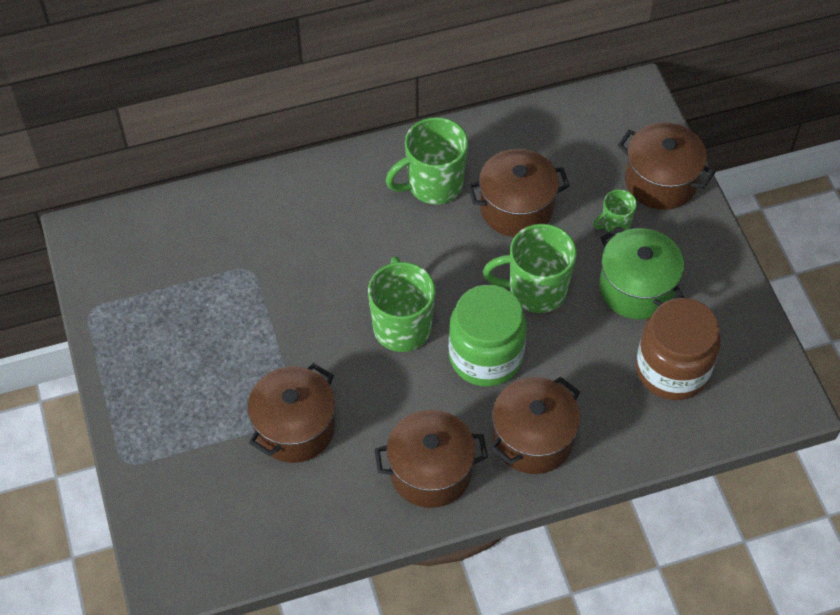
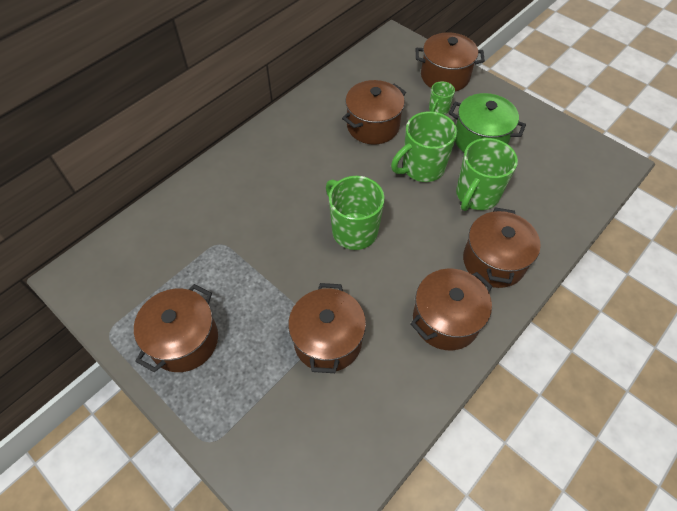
camera: 30 degrees left, 0 degrees up
green mug [386,117,468,204] -> green mug moved to [456,138,518,211]
green jar [449,285,527,387] -> none
brown jar [636,298,721,400] -> none
none -> brown pot [134,284,218,372]

